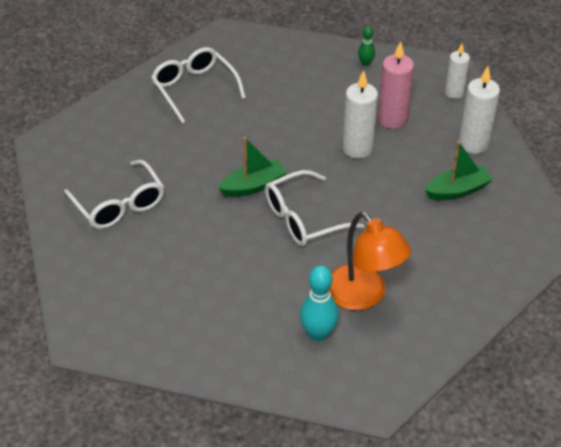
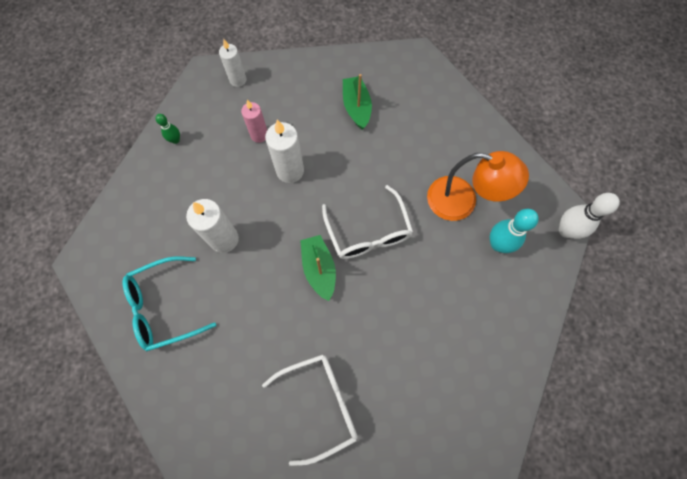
camera: 80 degrees left, 25 degrees up
white glasses [151,47,246,124] -> turquoise glasses [122,256,216,352]
orange lamp [330,211,411,310] -> orange lamp turned 45 degrees clockwise [427,151,529,221]
pink candle [378,41,414,129] -> pink candle [241,100,267,143], size x0.66
white candle [459,66,500,154] -> white candle moved to [186,199,239,253]
none -> white bowling pin [559,193,620,239]

